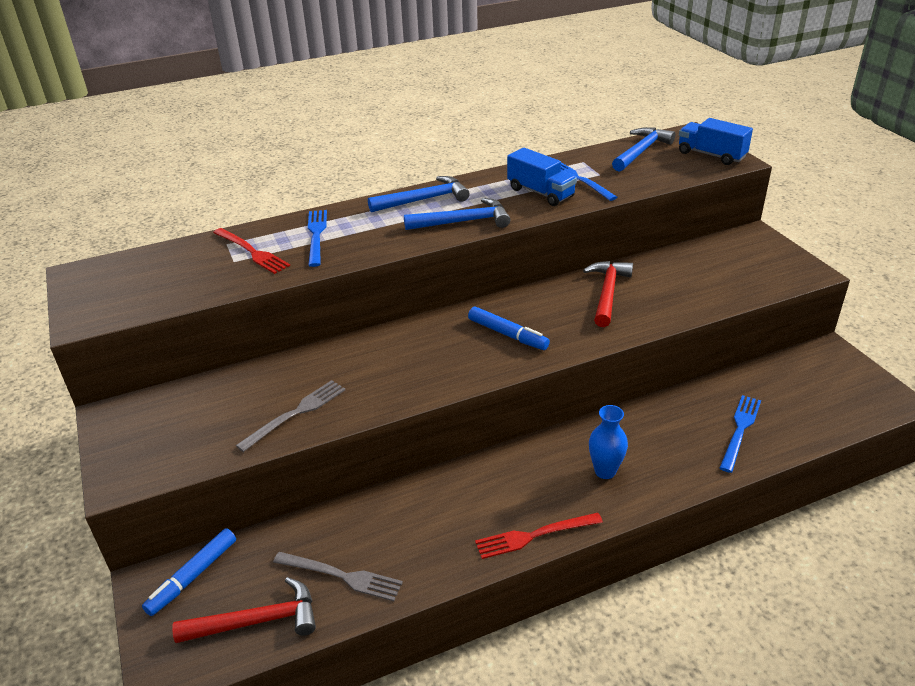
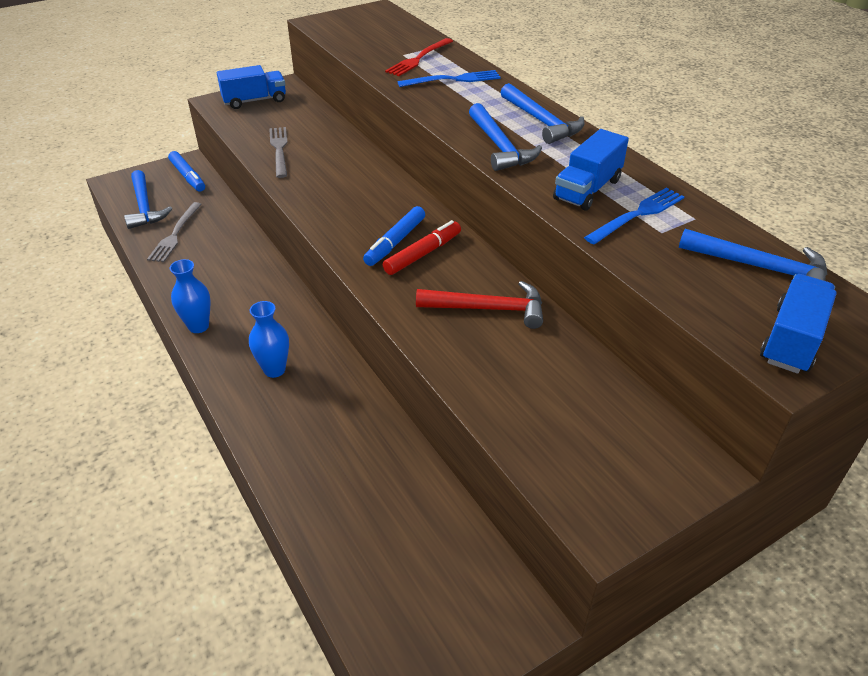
camera: 80 degrees right, 5 degrees up
blue marker [142,528,236,616] -> blue marker turned 150 degrees counterclockwise [168,151,205,192]
red hammer [172,577,316,643] -> blue hammer [124,170,172,229]
grey fork [236,380,345,452] -> grey fork turned 135 degrees counterclockwise [269,127,288,178]
red fork [475,513,603,559] -> blue vase [169,259,210,333]
blue fork [720,395,761,473] -> none
none -> blue truck [217,65,286,109]
none -> red marker [383,220,461,275]

